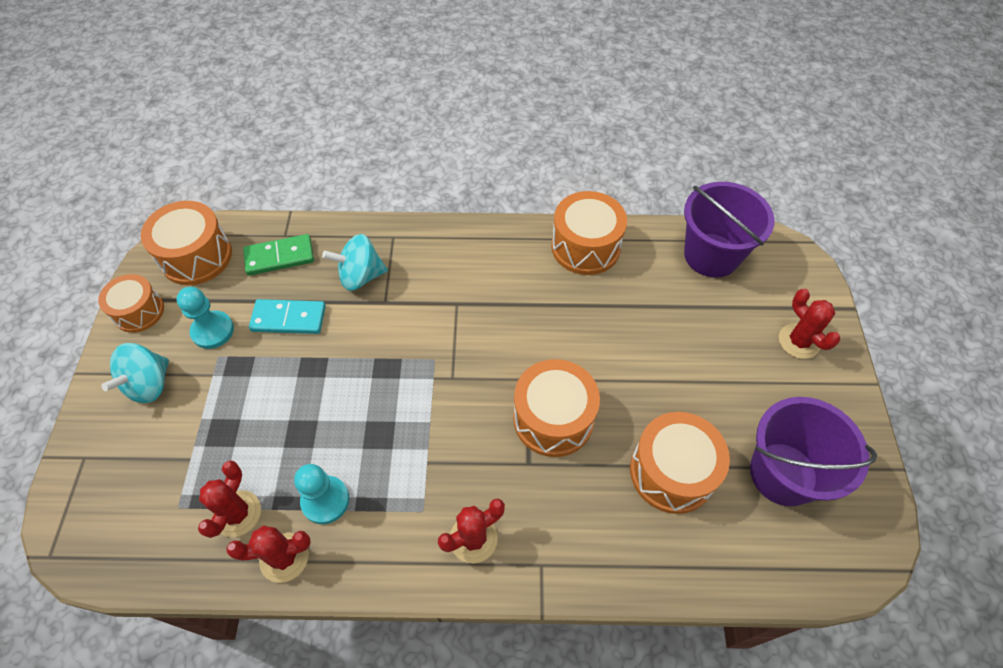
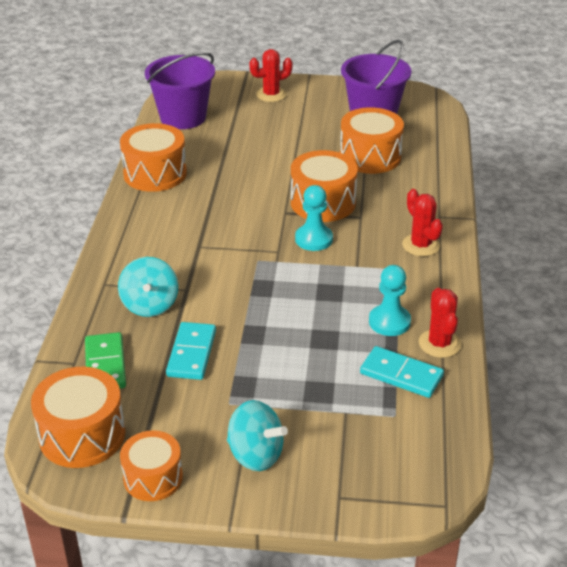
camera: 85 degrees left, 20 degrees down
turquoise pawn [176,287,234,349] -> turquoise pawn moved to [295,185,333,251]
red cactus [198,460,261,538] -> turquoise domino [360,346,444,398]

